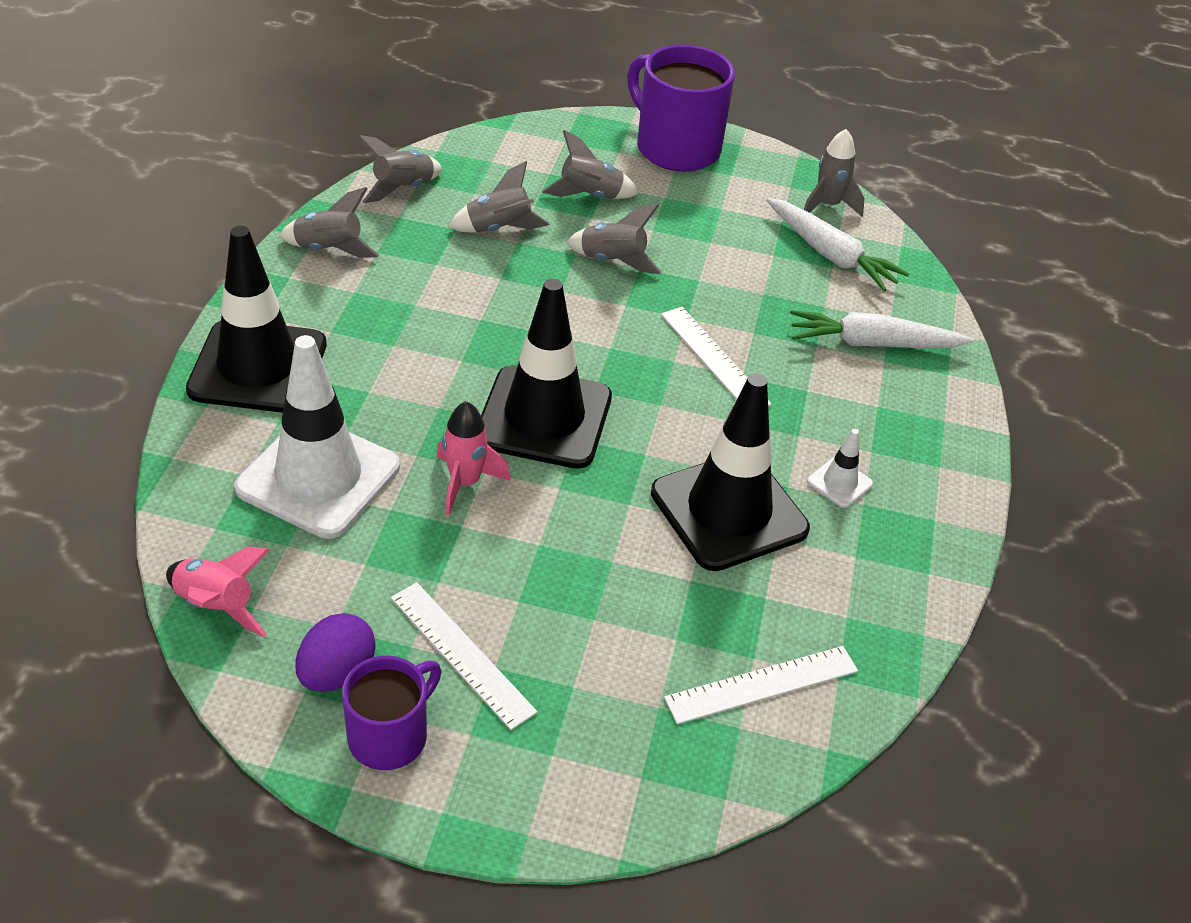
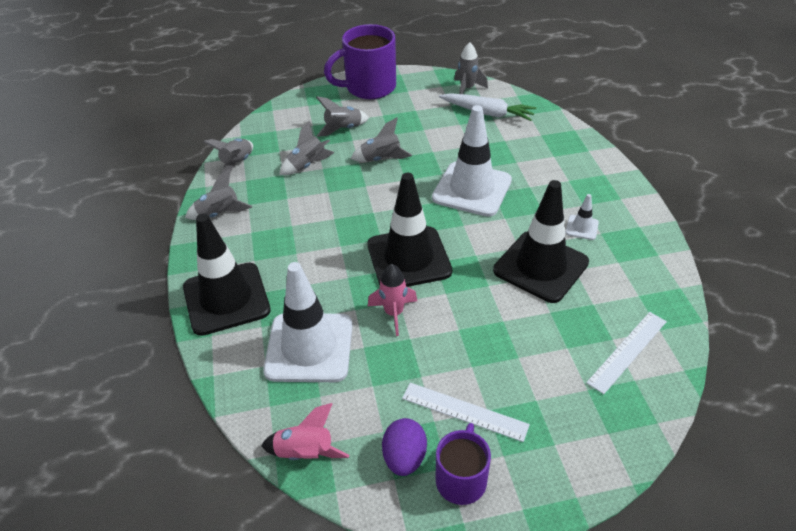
camera: 20 degrees left, 0 degrees up
purple mug [627,45,735,172] -> purple mug turned 45 degrees counterclockwise [324,24,396,99]
white ruler [661,307,772,406] -> white traffic cone [432,105,512,217]
white carrot [790,310,974,348] -> none

